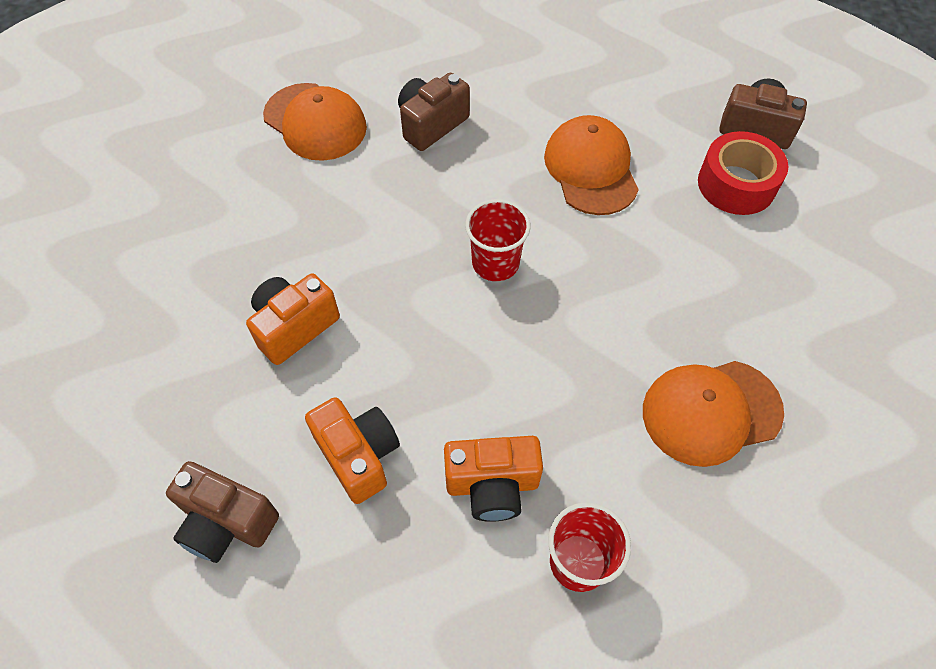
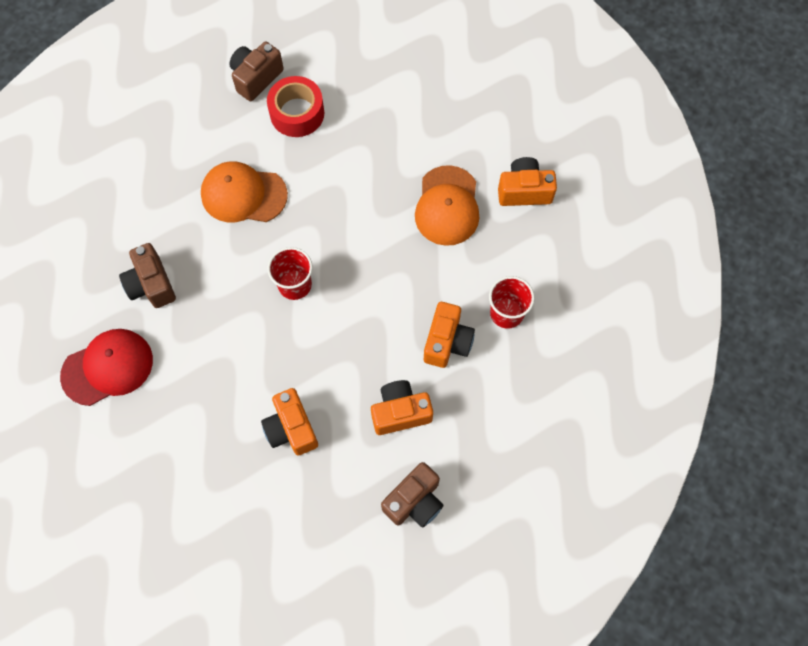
camera: 70 degrees left, 10 degrees up
orange cap [263,83,367,161] -> red cap [60,329,153,406]
none -> orange camera [498,157,557,206]

